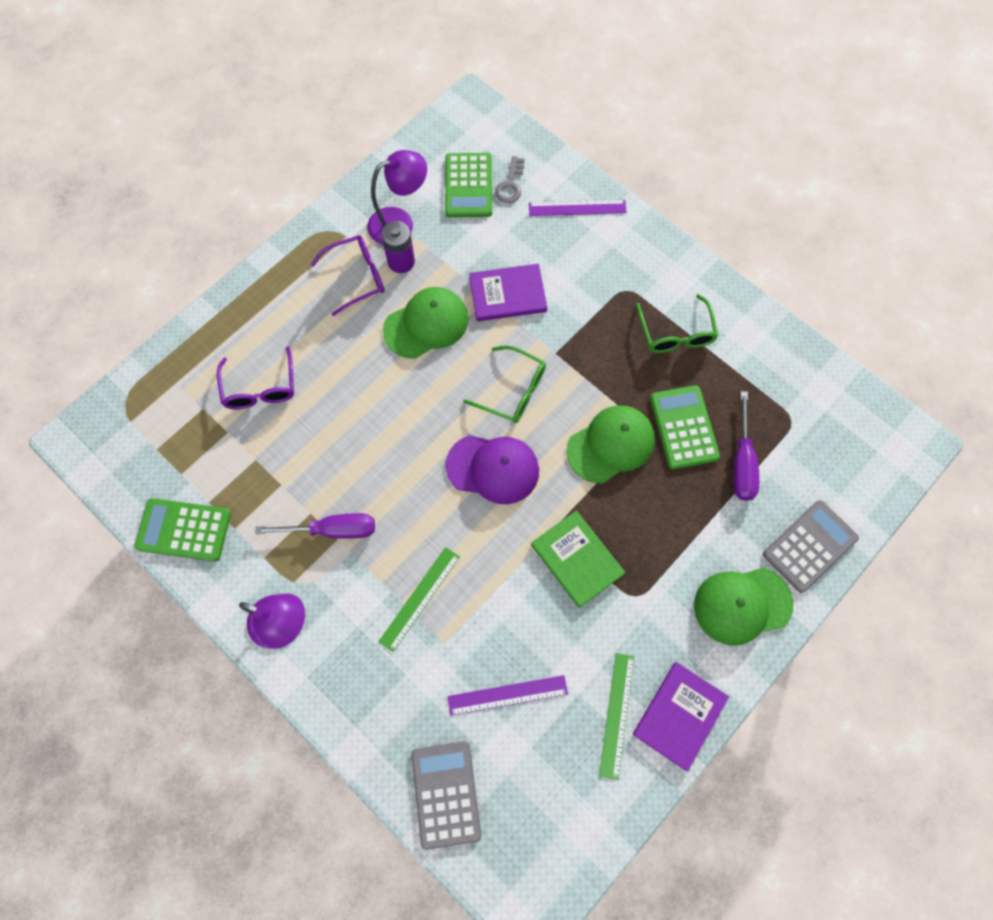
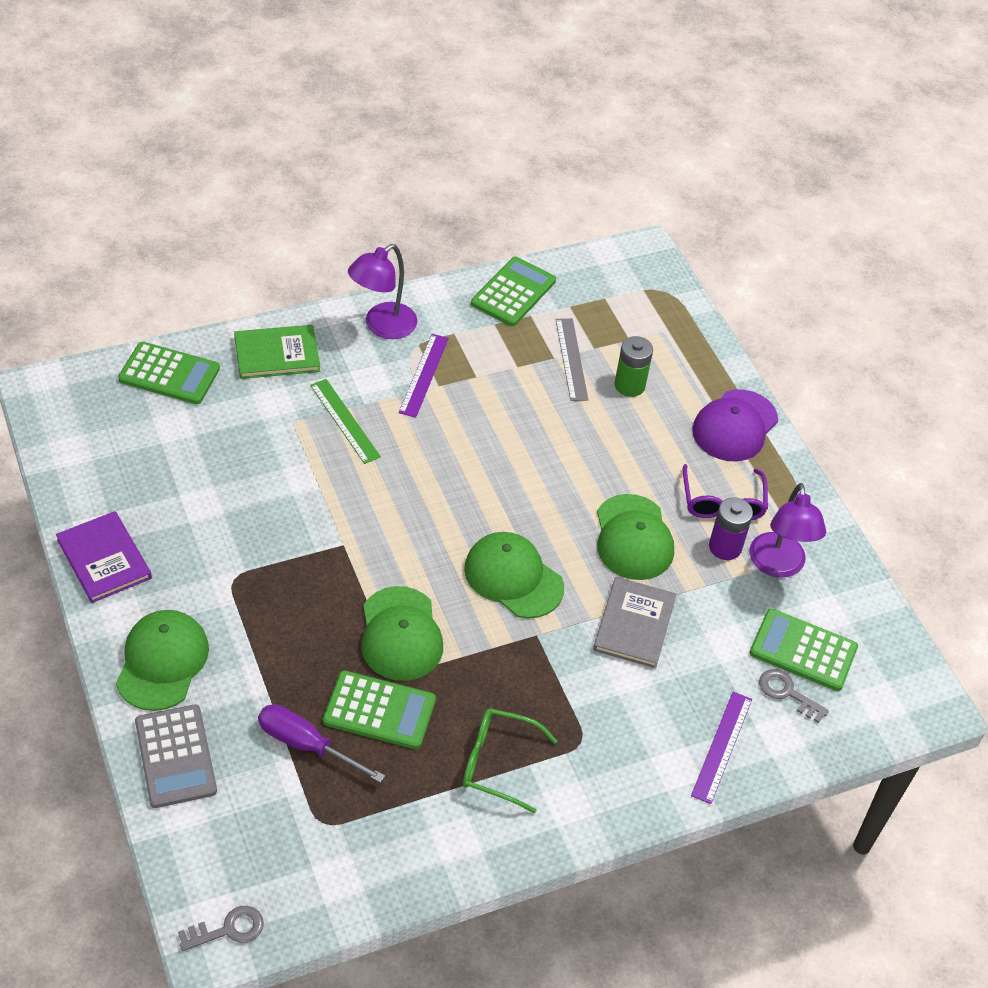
camera: 110 degrees right, 20 degrees down
purple glasses [217,347,294,409] -> green battery [615,336,653,397]
purple screwdriver [255,513,375,539] -> none
grey calculator [411,741,481,850] -> green calculator [118,342,220,404]
purple cap [446,435,539,504] -> purple cap moved to [692,389,778,461]
purple ruler [448,675,568,716] -> purple ruler moved to [399,334,449,418]
green glasses [463,345,546,423] -> green cap [464,532,564,618]
purple book [469,264,547,321] -> grey book [593,577,677,668]
green book [531,510,625,608] -> green book moved to [234,325,320,379]
green ruler [599,653,634,780] -> none
none -> grey key [178,906,264,951]
none -> grey ruler [555,318,588,401]

